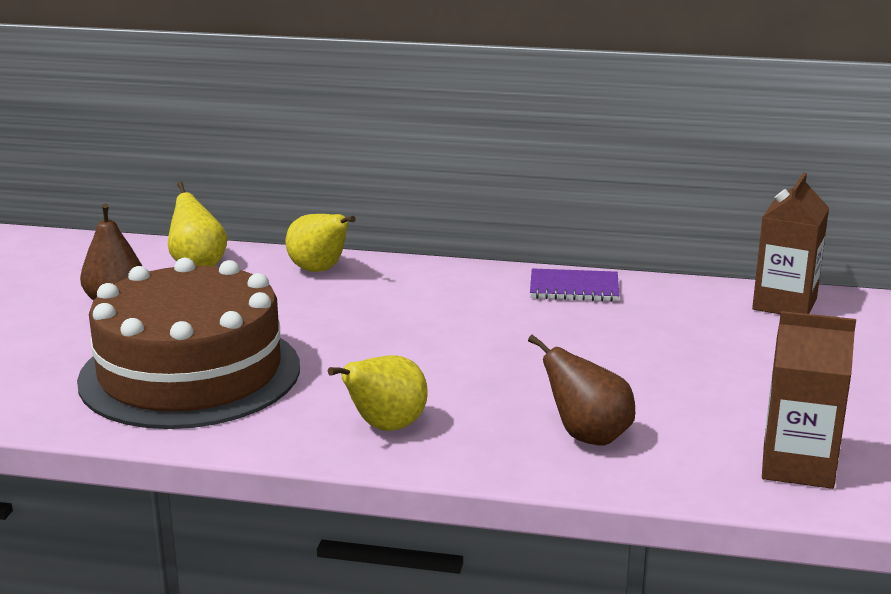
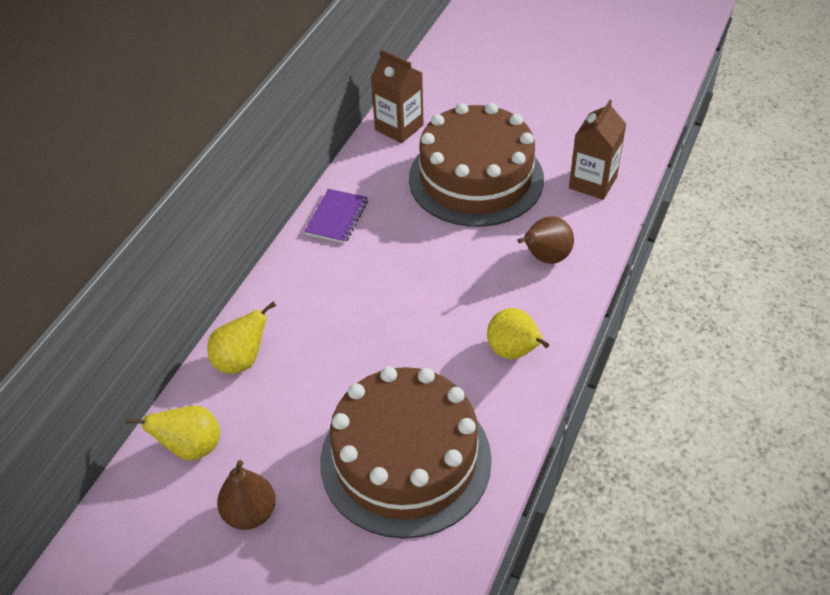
camera: 75 degrees left, 25 degrees up
none -> brown cake [409,103,544,227]

